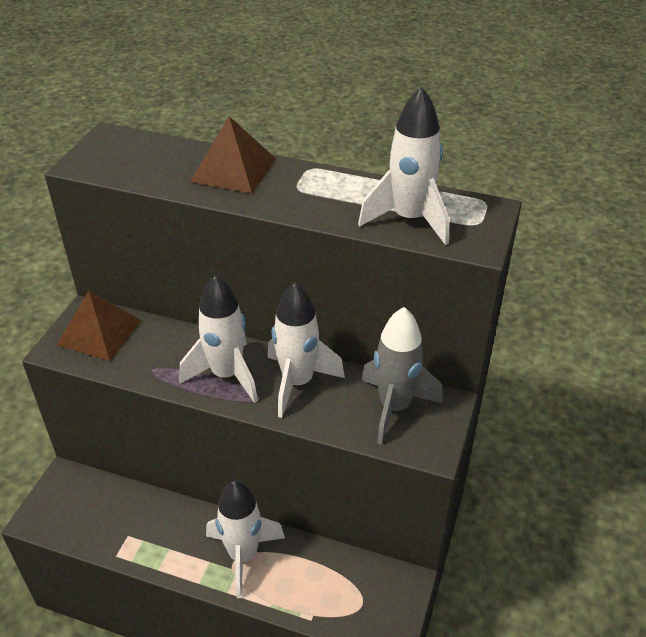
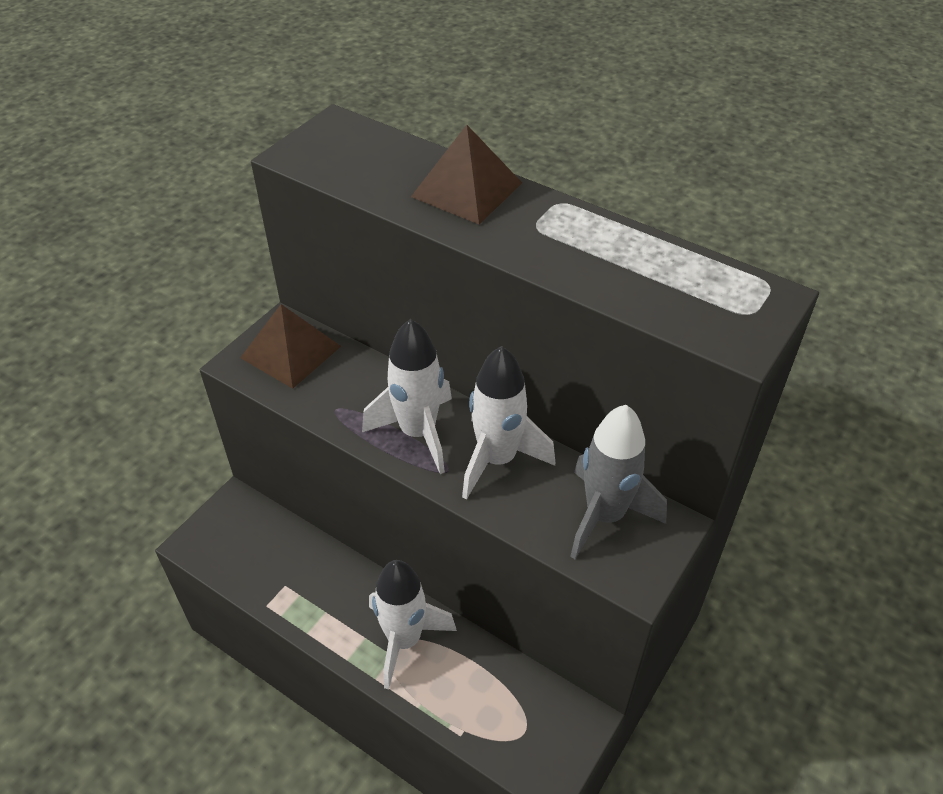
camera: 15 degrees right, 5 degrees up
white rocket [358,86,449,245] -> none

